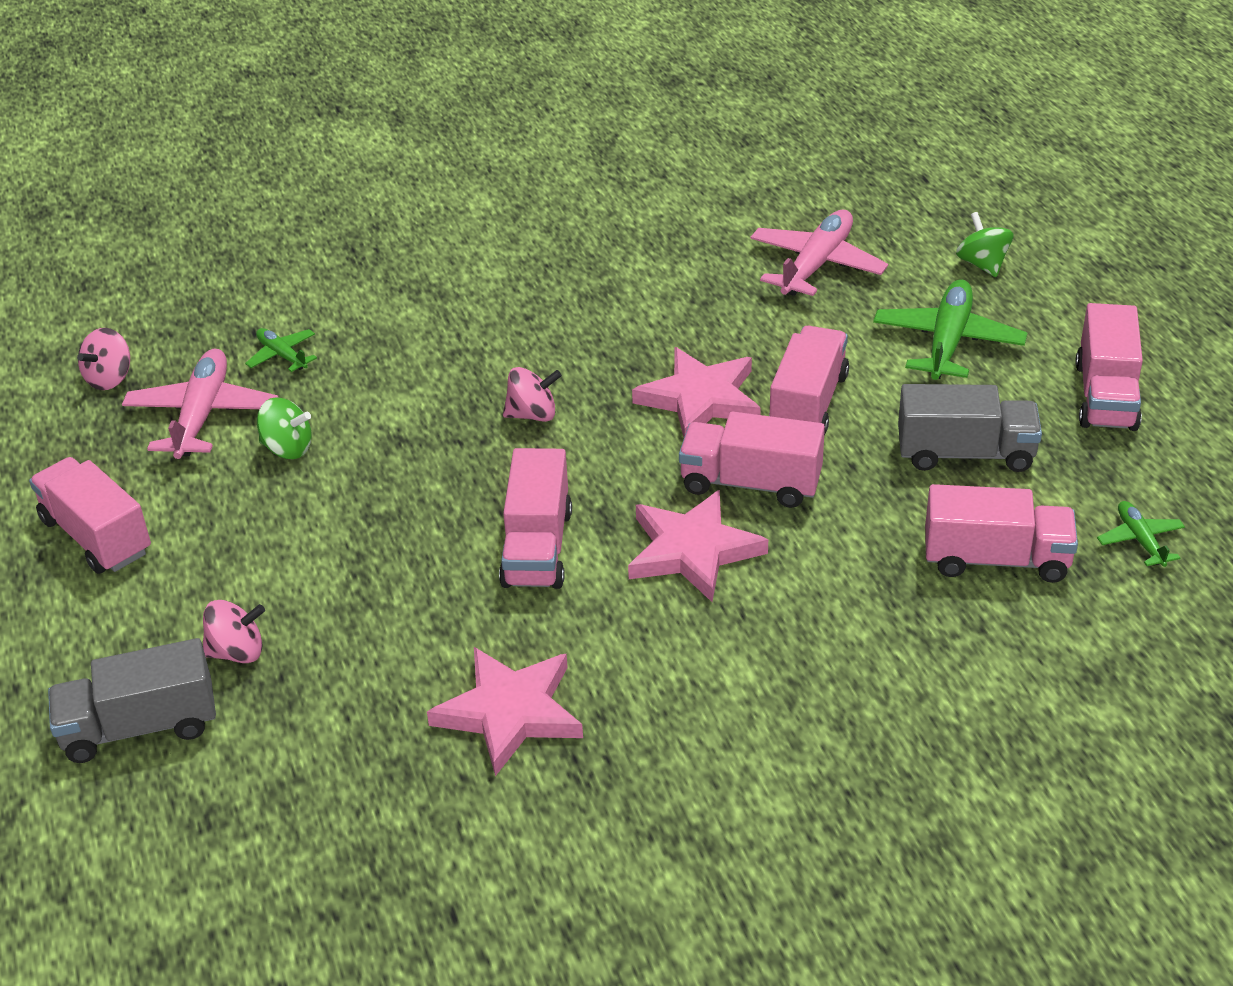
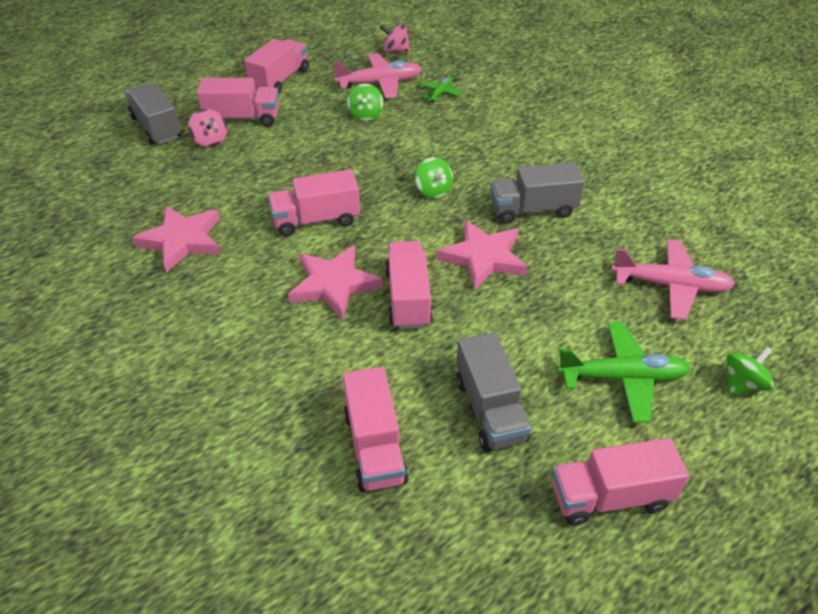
camera: 70 degrees right, 5 degrees up
pink spinning top [503,367,562,422] -> green spinning top [415,157,453,199]
pink truck [769,326,849,435] -> pink truck moved to [197,78,279,127]
green plane [1097,501,1185,567] -> none
none -> grey truck [491,162,585,224]

